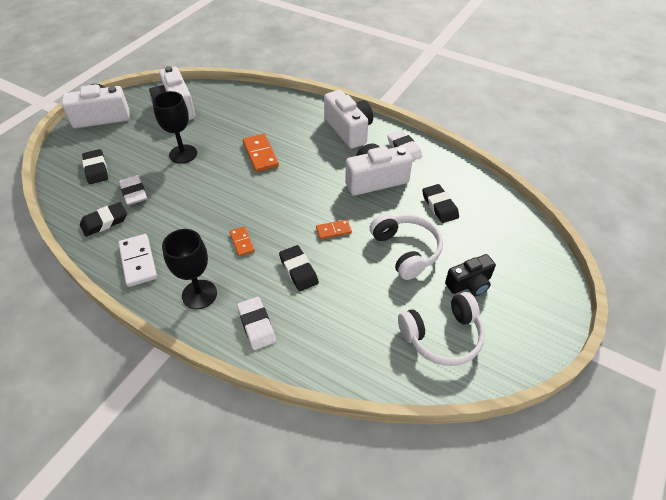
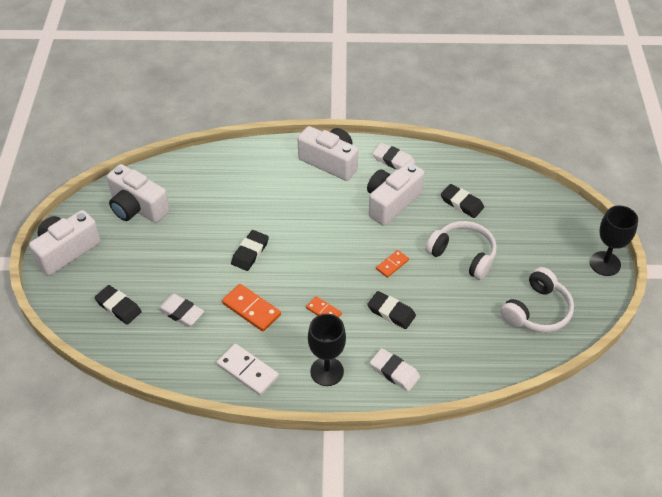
camera: 30 degrees left, 0 degrees up
black eraser [80,202,127,237] -> black eraser moved to [231,230,269,271]
black goblet [153,91,197,164] -> black goblet moved to [590,206,638,276]
orange domino [243,134,279,172] -> orange domino moved to [222,284,281,332]
black camera [445,254,496,296] -> none

